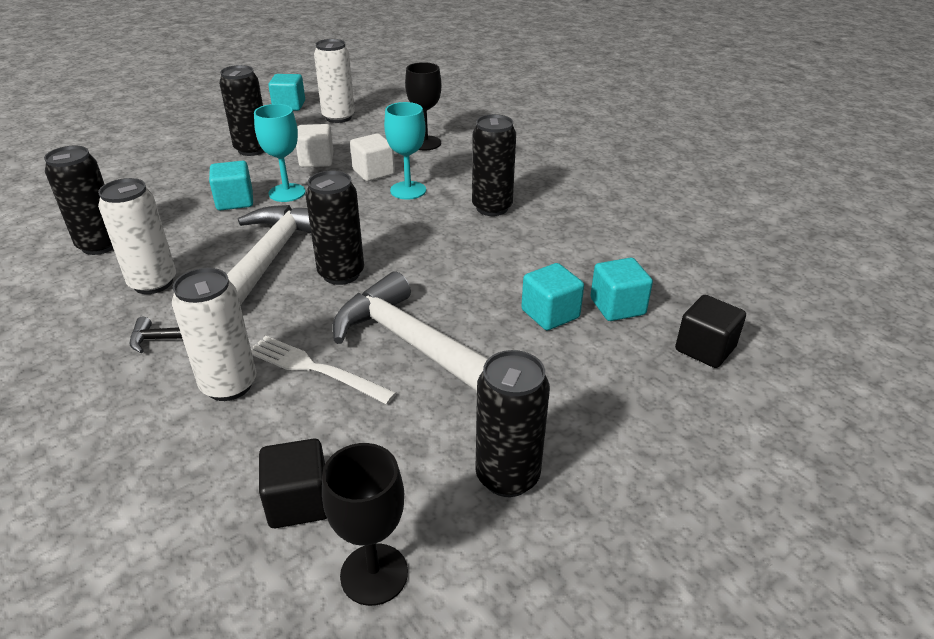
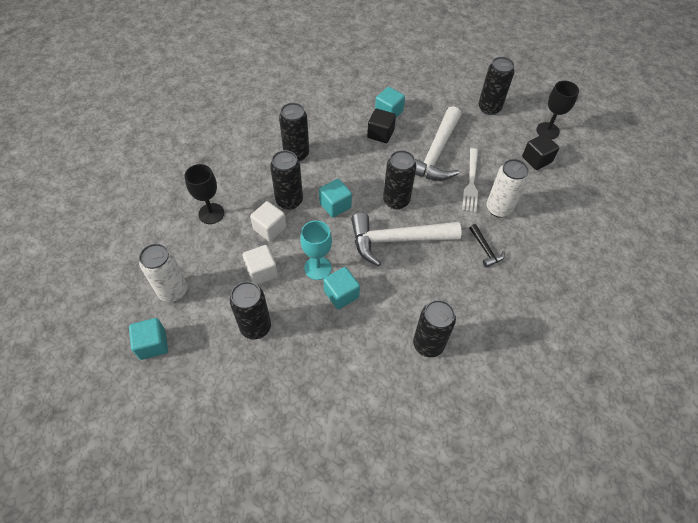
camera: 110 degrees left, 20 degrees up
white can [98,178,176,294] -> none
turquoise goblet [384,102,426,200] -> black can [270,150,303,210]
turquoise cube [591,258,653,321] -> turquoise cube moved to [319,179,352,218]
black cube [675,295,746,368] -> black cube moved to [367,109,396,143]

